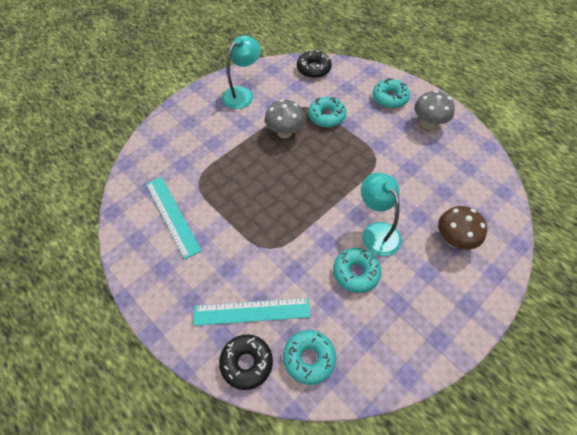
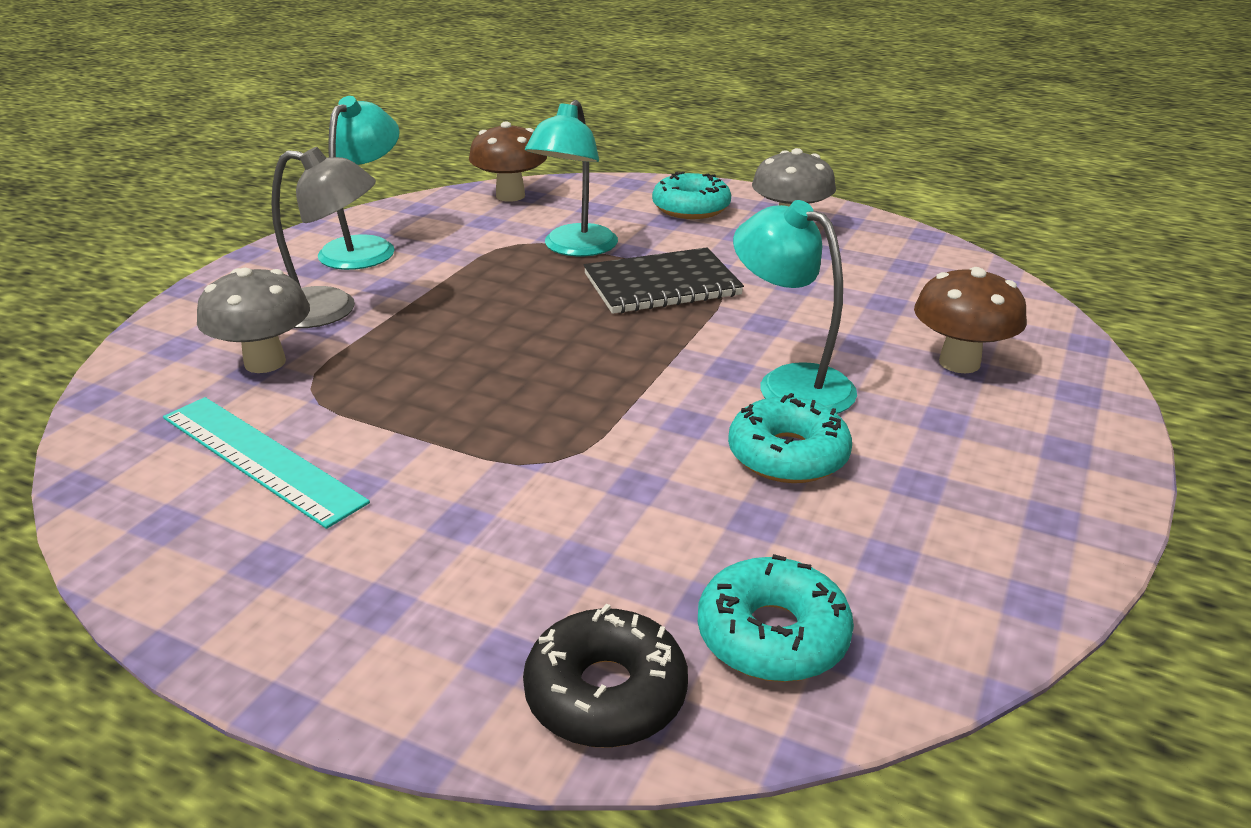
camera: 20 degrees left, 25 degrees down
turquoise ruler [194,298,311,326] -> none
grey mushroom [265,99,305,139] -> grey mushroom moved to [197,268,310,373]
black donut [297,50,332,78] -> brown mushroom [469,121,547,202]
turquoise donut [308,97,346,128] -> turquoise lamp [525,100,618,257]
none -> grey lamp [271,147,376,328]
none -> black notebook [584,247,744,314]

